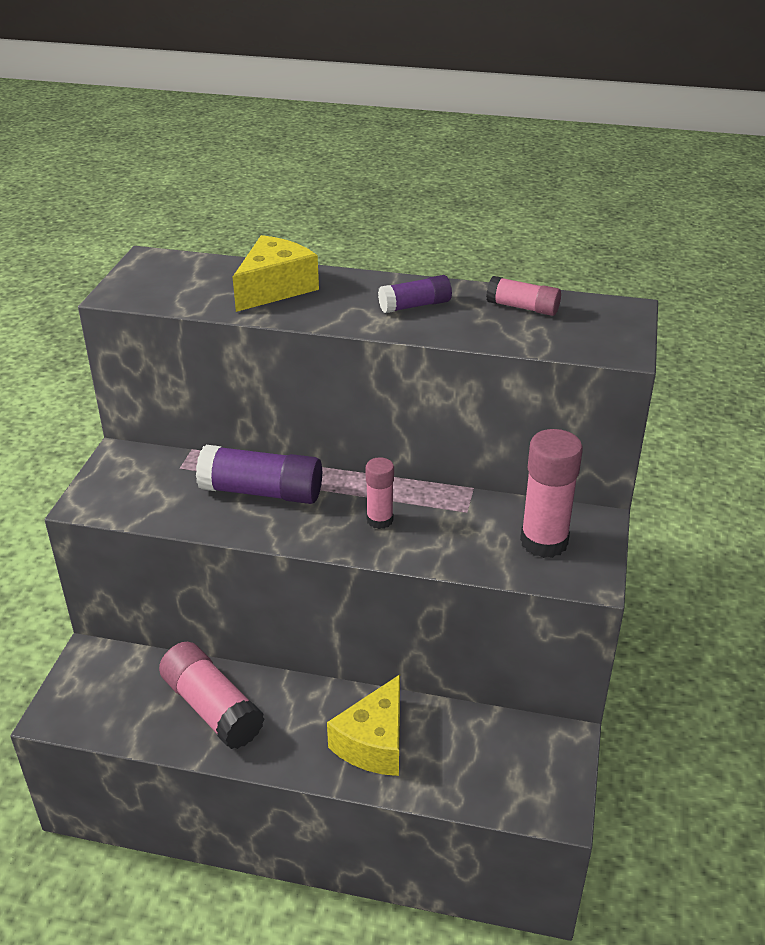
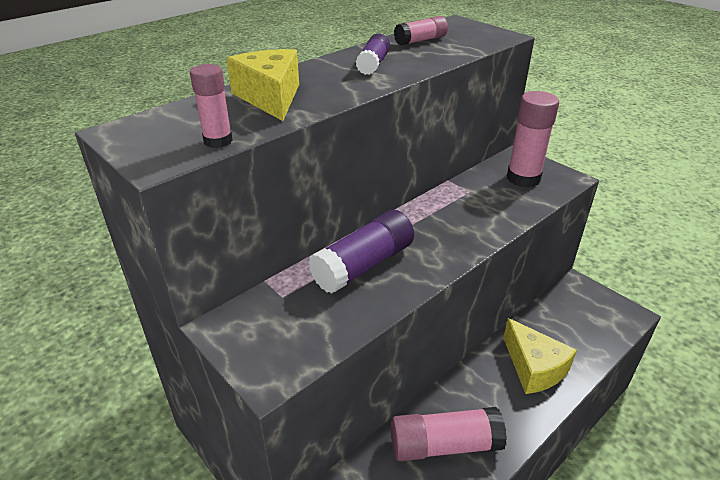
camera: 55 degrees left, 0 degrees up
pink glue stick [366,457,394,529] -> pink glue stick moved to [190,64,233,148]

